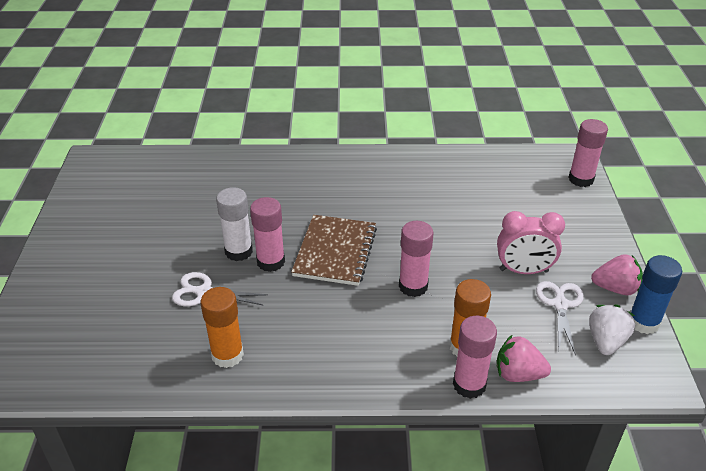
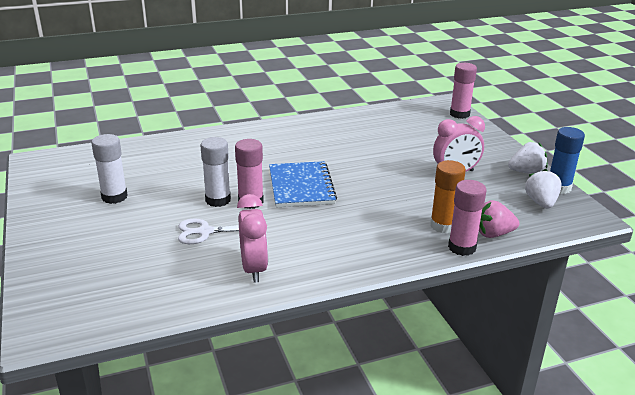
camera: 20 degrees left, 10 degrees down
orange glue stick [201,287,244,368] -> pink clock [237,194,268,283]
brown notebook [291,215,377,286] -> blue notebook [269,161,337,207]
pink glue stick [399,221,434,297] -> none
white scissors [536,281,584,355] -> none
pink strawberry [591,254,643,295] -> white strawberry [508,142,548,174]
none -> white glue stick [91,134,128,204]

